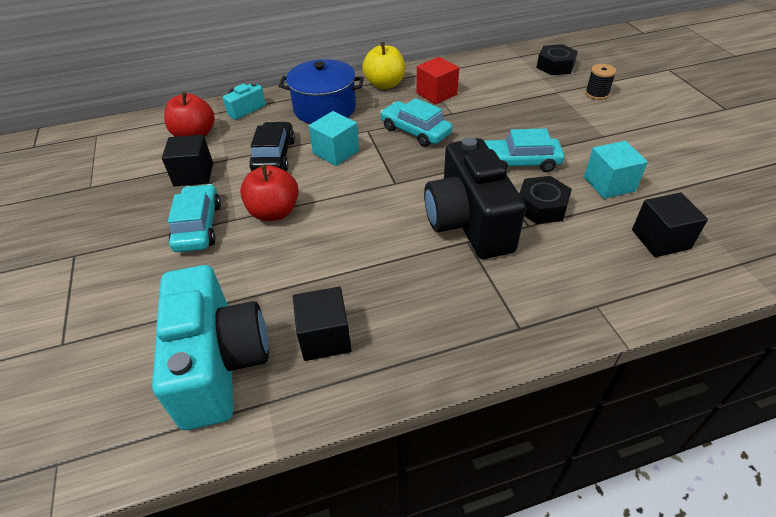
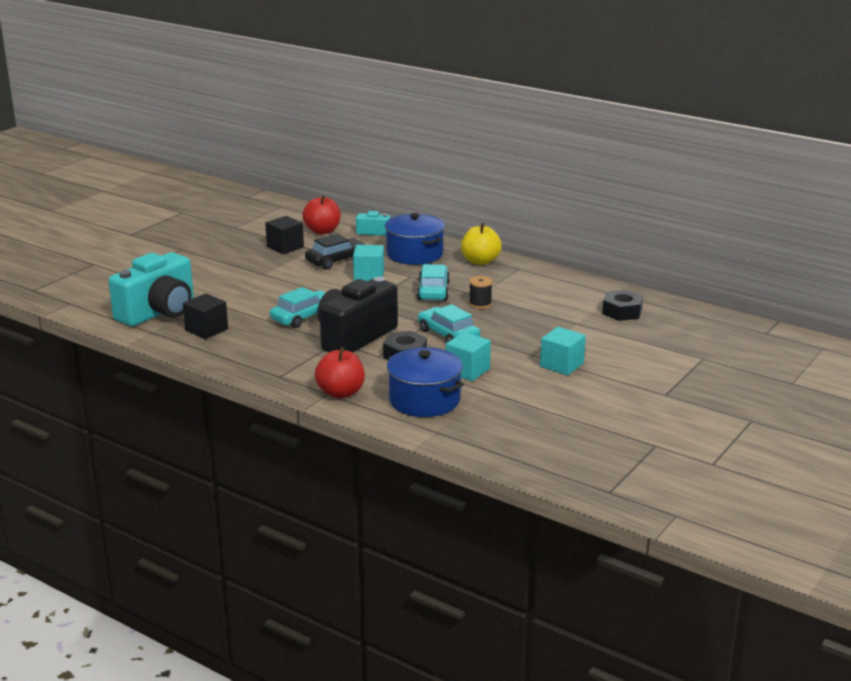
camera: 50 degrees right, 20 degrees down
turquoise car [168,184,221,252] -> turquoise car moved to [270,287,325,328]
red apple [240,164,299,221] -> red apple moved to [315,347,365,399]
red cube [417,57,459,105] -> none
black spool [585,64,616,100] -> black spool moved to [469,276,492,309]
black cube [632,192,708,257] -> blue pot [387,347,464,417]
none -> turquoise cube [540,327,586,376]

